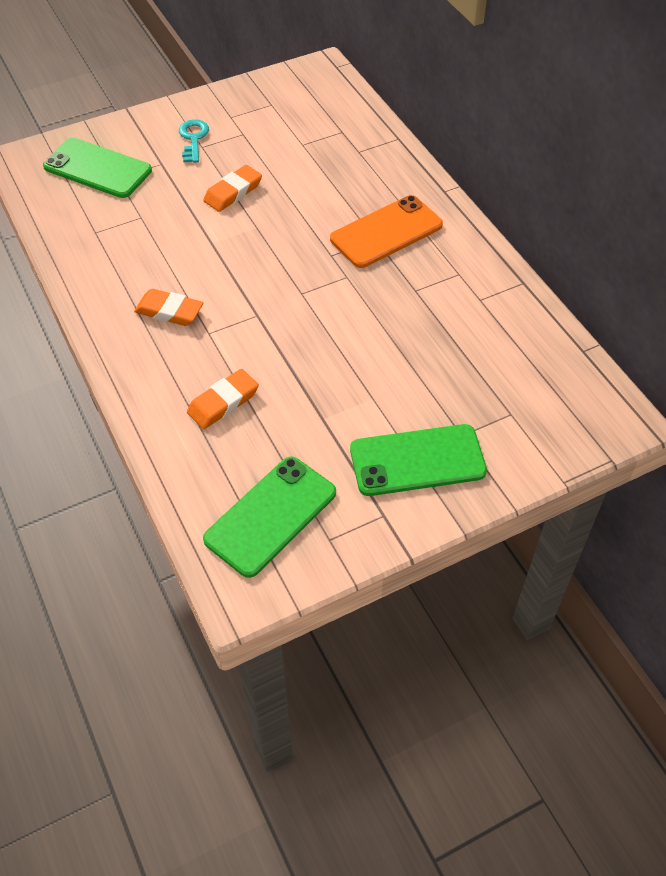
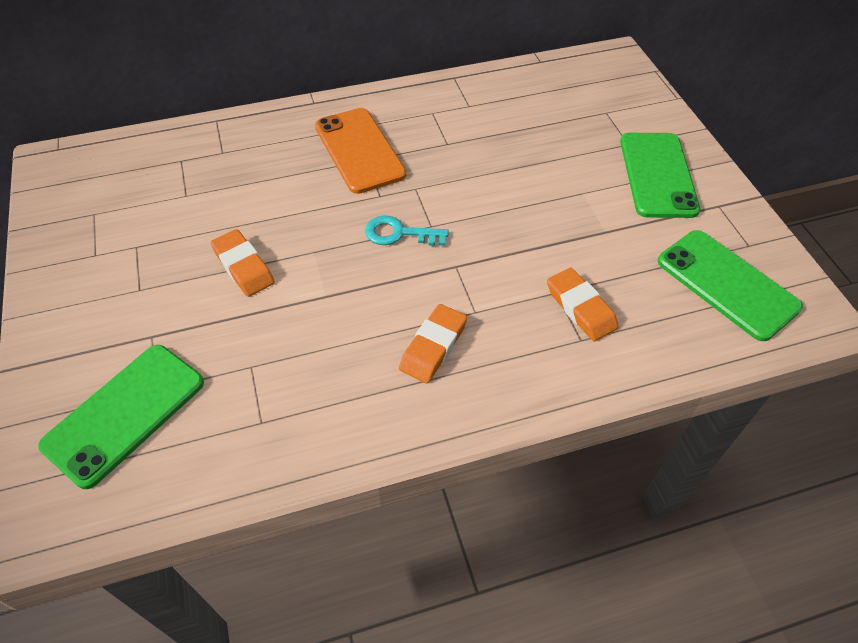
camera: 80 degrees left, 0 degrees up
turquoise key [179,119,209,163] -> turquoise key moved to [365,215,449,246]

